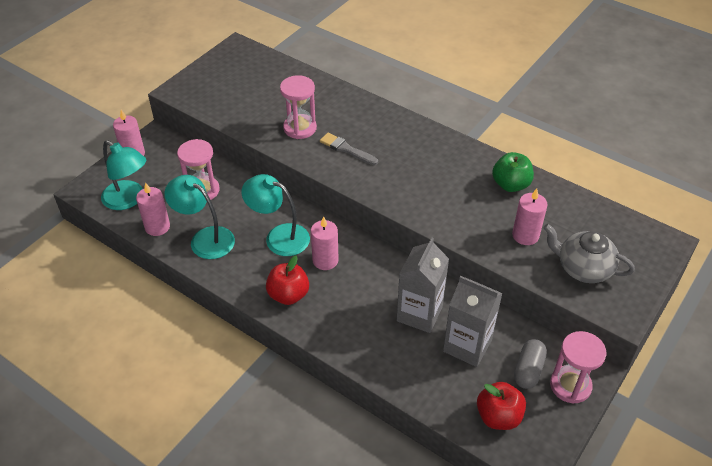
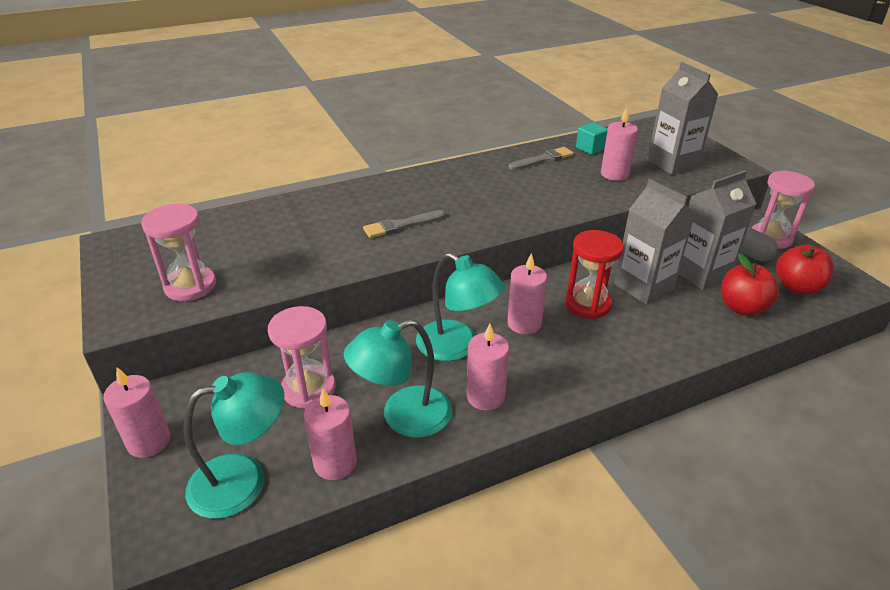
camera: 60 degrees left, 10 degrees down
turquoise lamp [242,174,310,256] -> turquoise lamp turned 105 degrees counterclockwise [416,252,505,361]
red apple [266,256,309,305] -> red apple moved to [721,253,779,316]
pink hourglass [280,75,317,139] -> pink hourglass moved to [141,203,216,301]
green apple [492,152,534,192] -> grey brush [508,147,574,170]
grey teapot [544,224,635,283] -> grey carton [647,62,719,175]
none -> pink candle [466,323,509,410]
none -> red hourglass [565,230,624,319]
none -> turquoise cube [576,123,608,155]

